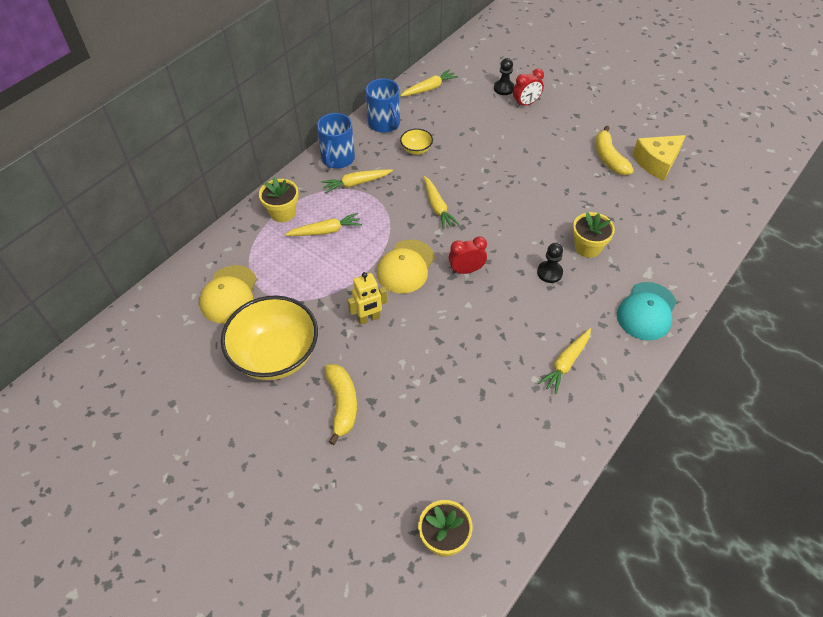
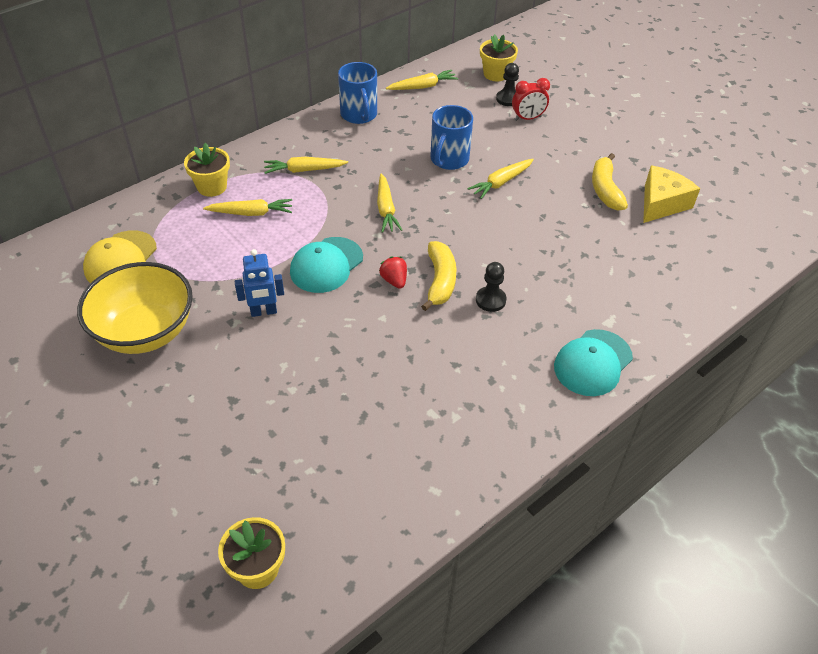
camera: 10 degrees right, 5 degrees down
blue mug [317,113,355,169] -> blue mug moved to [430,105,473,170]
yellow banana [325,364,357,445] -> yellow banana moved to [421,241,457,311]
yellow robot [348,272,387,325] -> blue robot [235,249,284,317]
yellow cap [377,240,435,293] -> turquoise cap [290,237,363,293]
yellow bowl [400,128,433,155] -> none
red clock [449,236,487,274] -> red strawberry [379,256,407,289]
yellow carrot [538,328,591,394] -> yellow carrot moved to [468,159,534,199]
yellow flower pot [573,212,615,258] -> yellow flower pot moved to [480,34,518,81]
yellow cheese [633,135,686,181] -> yellow cheese turned 150 degrees clockwise [643,166,700,223]

